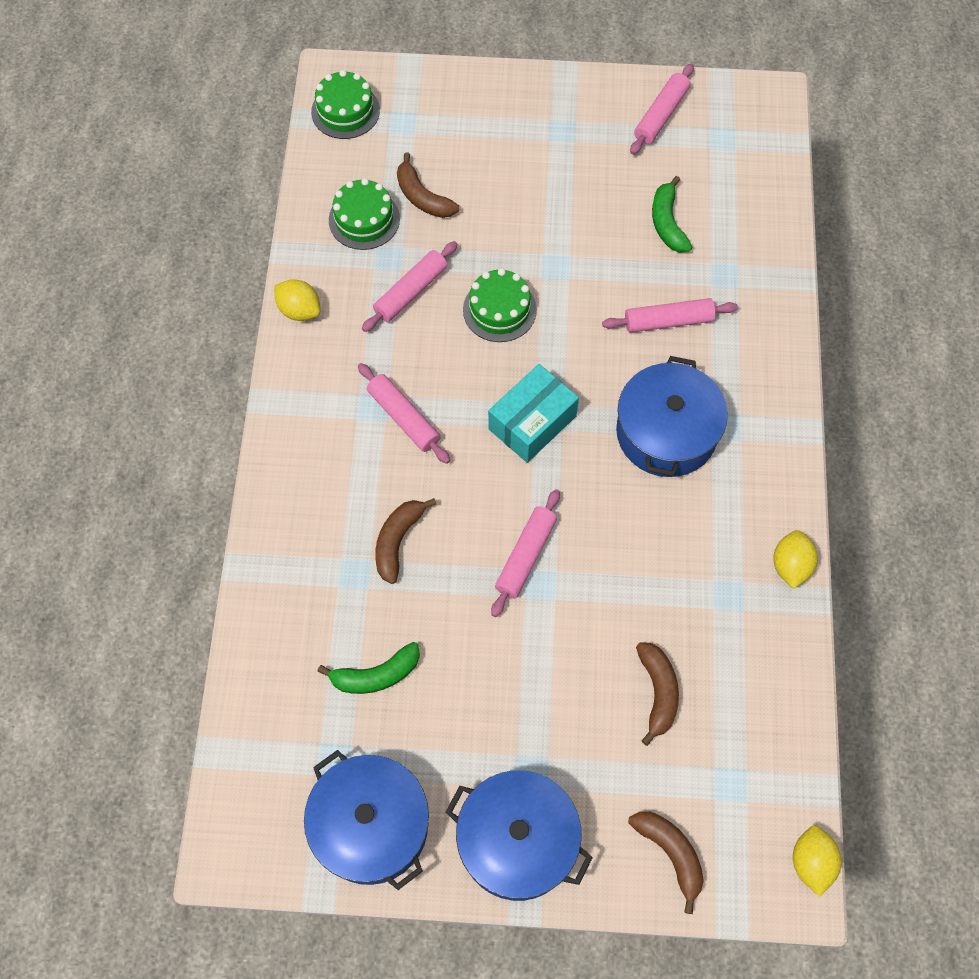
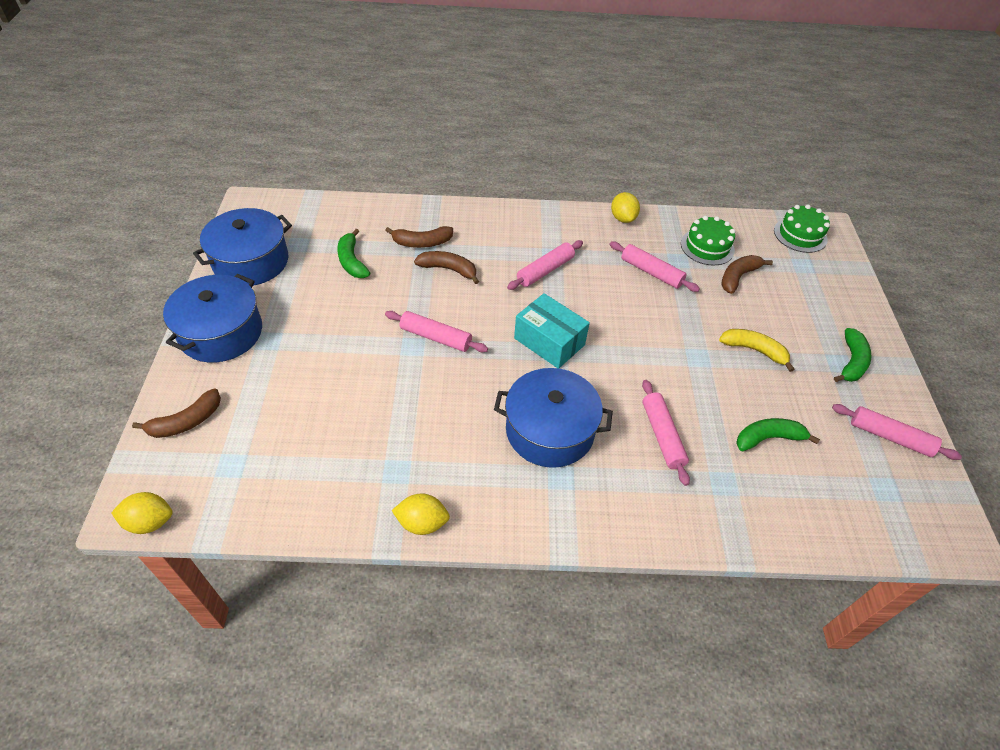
camera: 85 degrees right, 15 degrees down
yellow lemon [274,279,320,321] -> yellow lemon turned 45 degrees counterclockwise [611,192,640,223]
green cake [463,268,537,342] -> none
brown banana [636,642,679,746] -> brown banana moved to [385,226,453,248]
none -> yellow banana [719,329,794,372]
none -> green banana [834,328,871,382]

